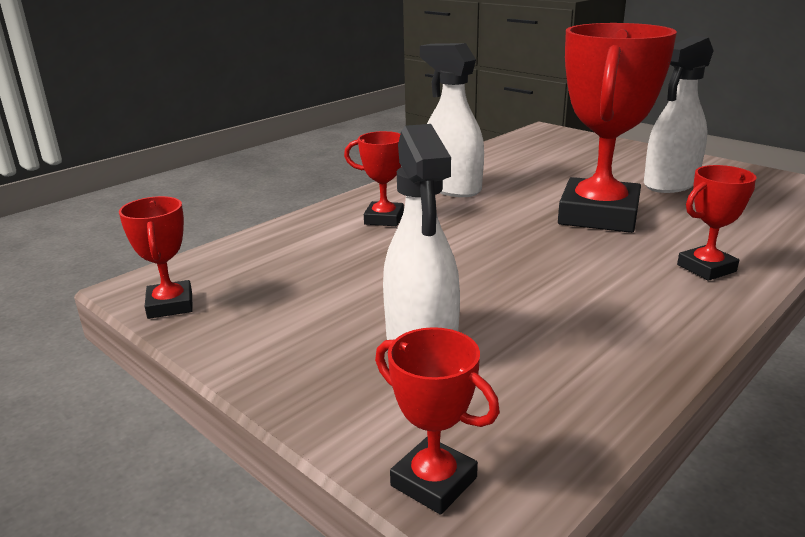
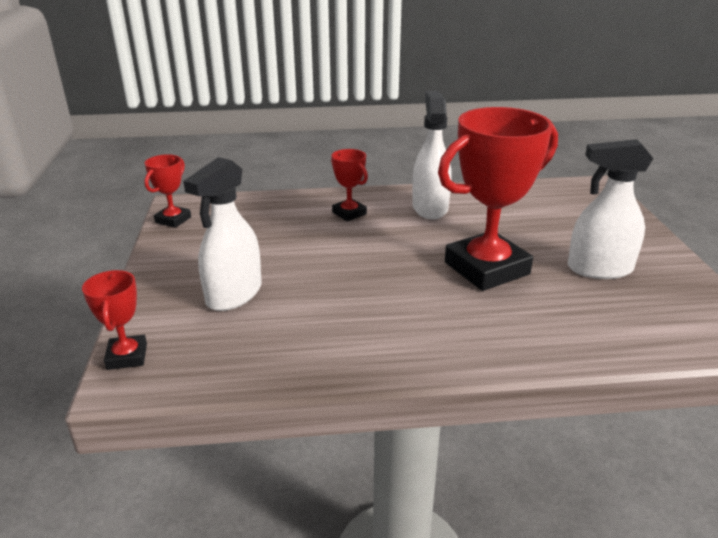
camera: 40 degrees right, 5 degrees up
red trophy [677,165,757,281] -> none

